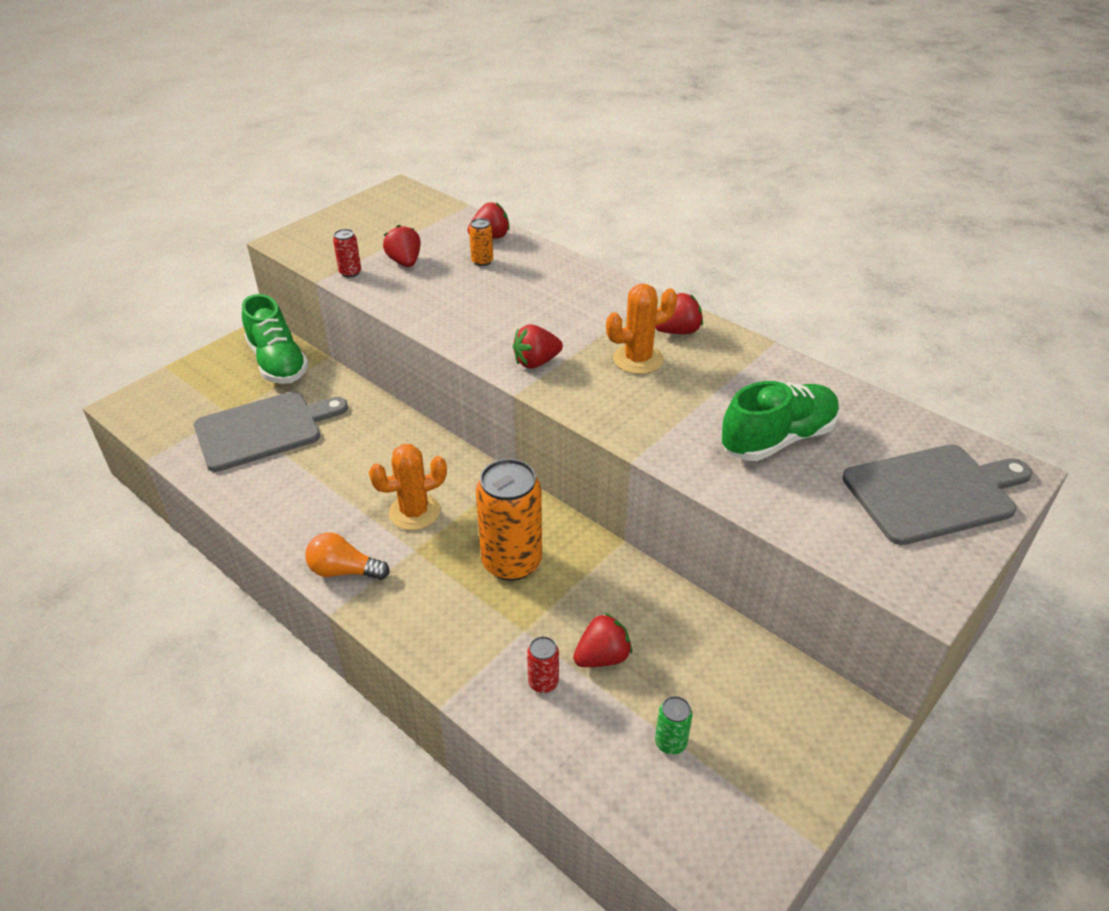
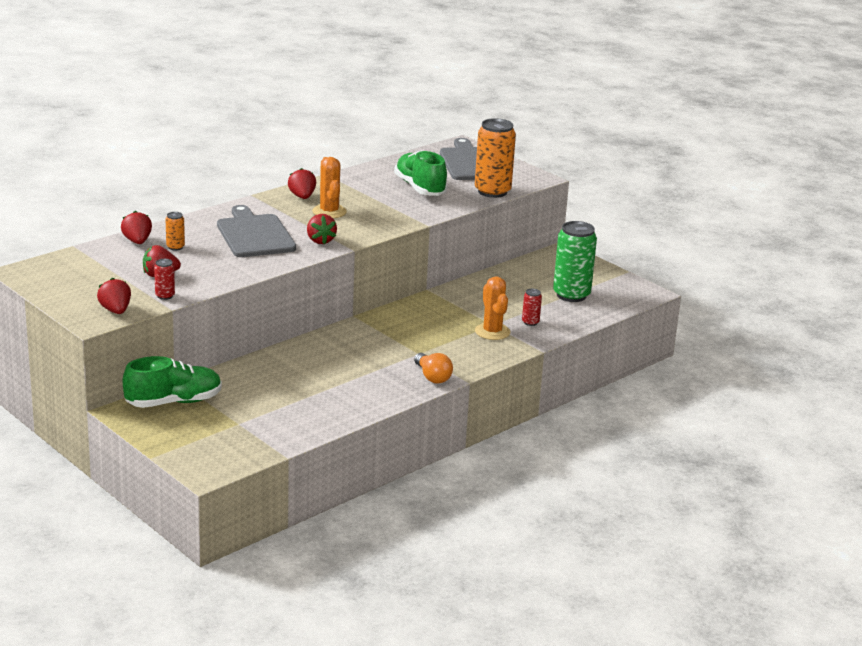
camera: 85 degrees left, 15 degrees down
grey cutting board [194,391,348,472] -> grey cutting board moved to [217,205,296,257]
orange light bulb [305,532,390,580] -> orange light bulb turned 45 degrees counterclockwise [414,353,453,384]
orange cactus [369,444,447,530] -> orange cactus moved to [475,276,510,340]
orange can [476,459,542,581] -> orange can moved to [475,118,516,198]
red strawberry [573,613,632,667] -> red strawberry moved to [97,278,131,314]
green can [655,696,693,755] -> green can [553,221,597,302], size x2.23

